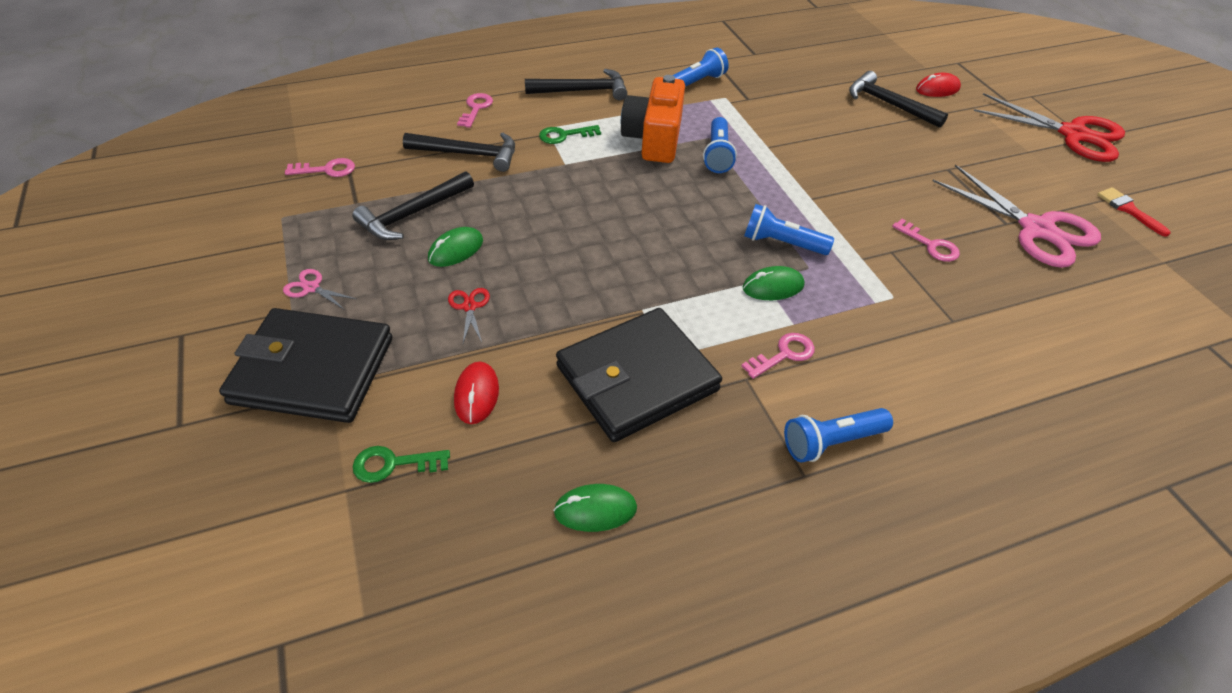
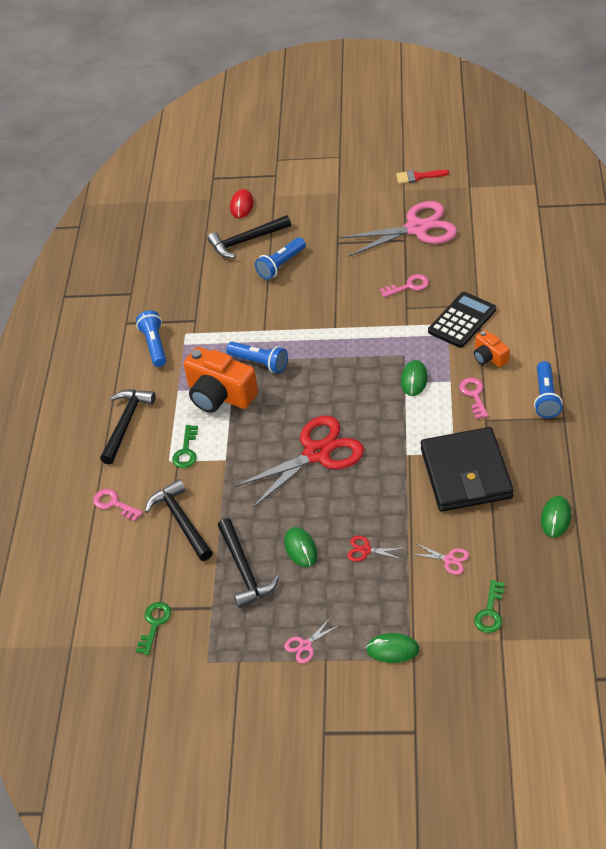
camera: 60 degrees left, 0 degrees up
black wallet [219,308,392,423] -> green mouse [366,633,420,663]
pink key [285,158,355,177] -> green key [136,602,171,655]
black hammer [403,133,515,172] -> black hammer turned 60 degrees counterclockwise [145,479,213,561]
red mouse [454,362,499,424] -> pink scissors [410,543,469,575]
blue flashlight [744,204,834,255] -> blue flashlight moved to [255,237,306,280]
red scissors [973,93,1125,162] -> red scissors moved to [234,416,364,508]
none -> black calculator [428,292,496,348]
none -> orange camera [474,330,510,367]

